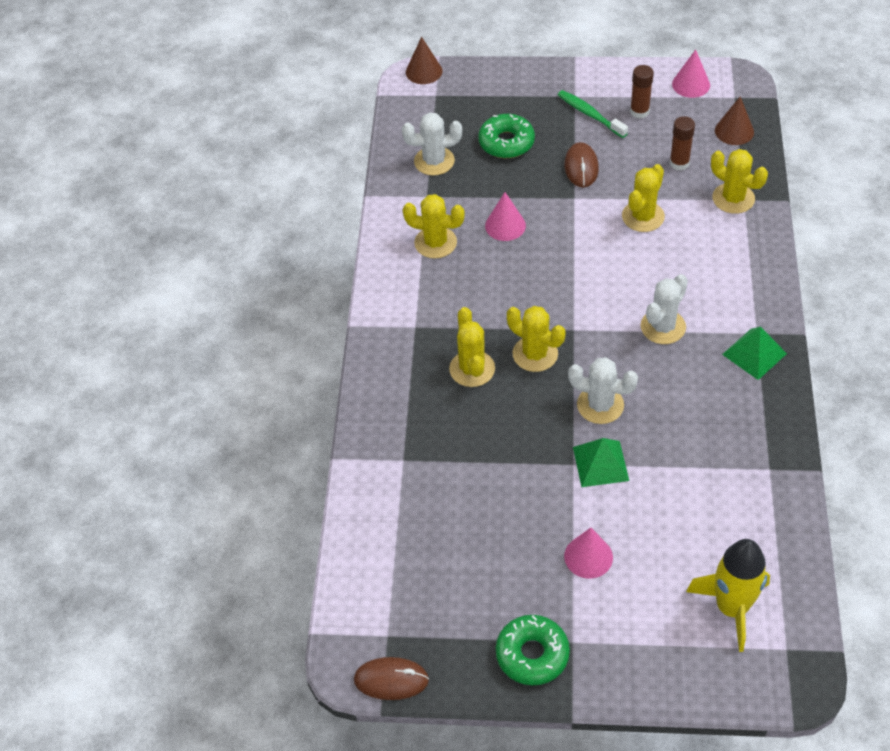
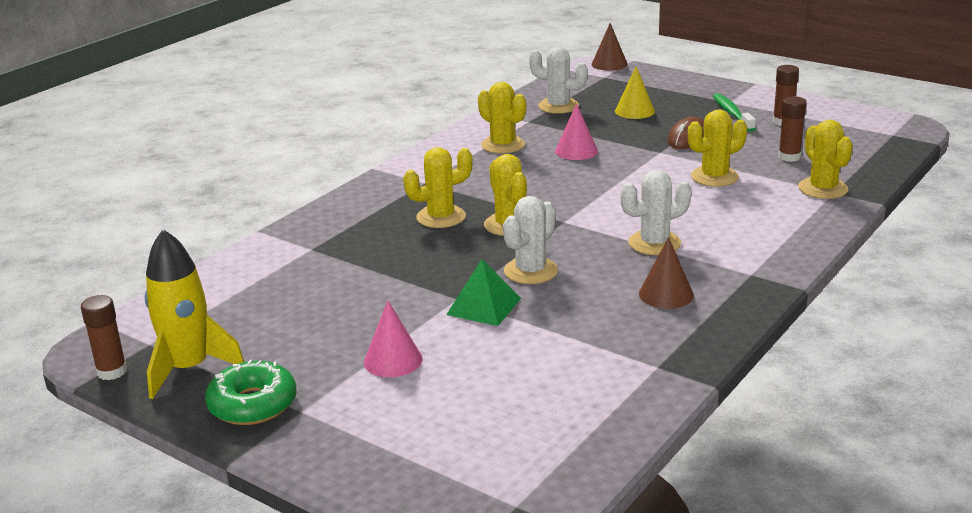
camera: 30 degrees right, 25 degrees down
brown mouse [354,657,429,700] -> brown glue stick [81,295,127,380]
yellow cactus [449,307,495,387] -> yellow cactus turned 45 degrees clockwise [403,147,473,228]
green donut [478,114,535,158] -> yellow cone [615,66,655,119]
white cactus [568,357,638,424] -> white cactus turned 75 degrees clockwise [503,196,558,284]
pink cone [672,49,710,98] -> none
yellow rocket [686,539,770,652] -> yellow rocket moved to [145,229,244,399]
brown cone [715,96,754,145] -> brown cone moved to [639,237,694,309]
green pyramid [722,327,787,380] -> none

